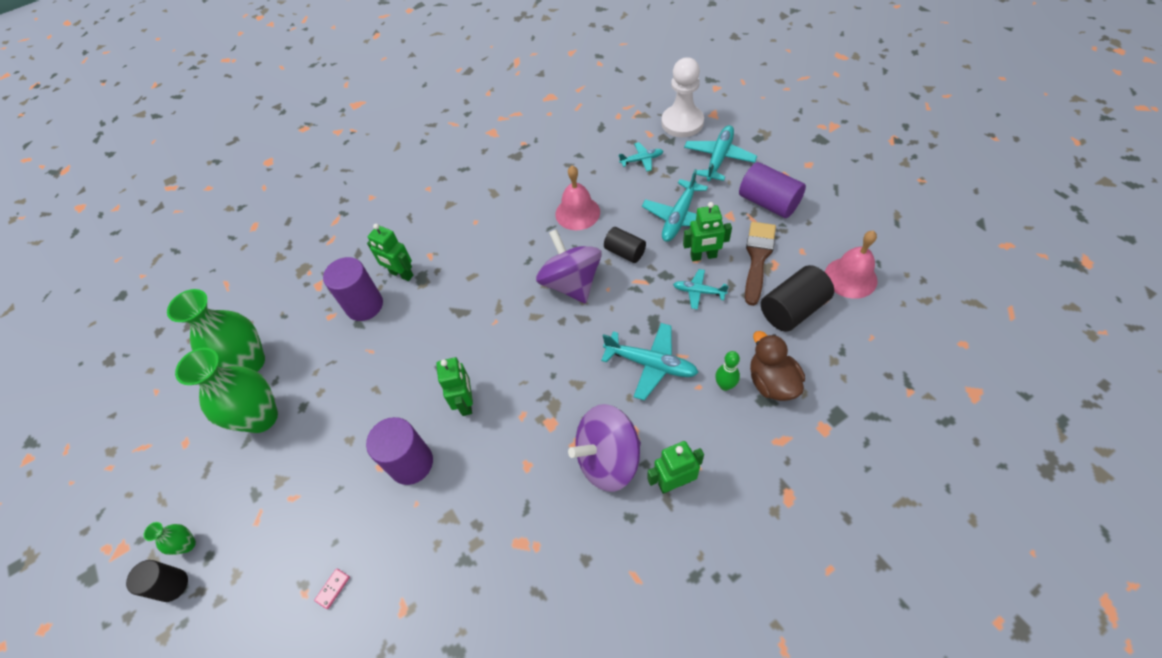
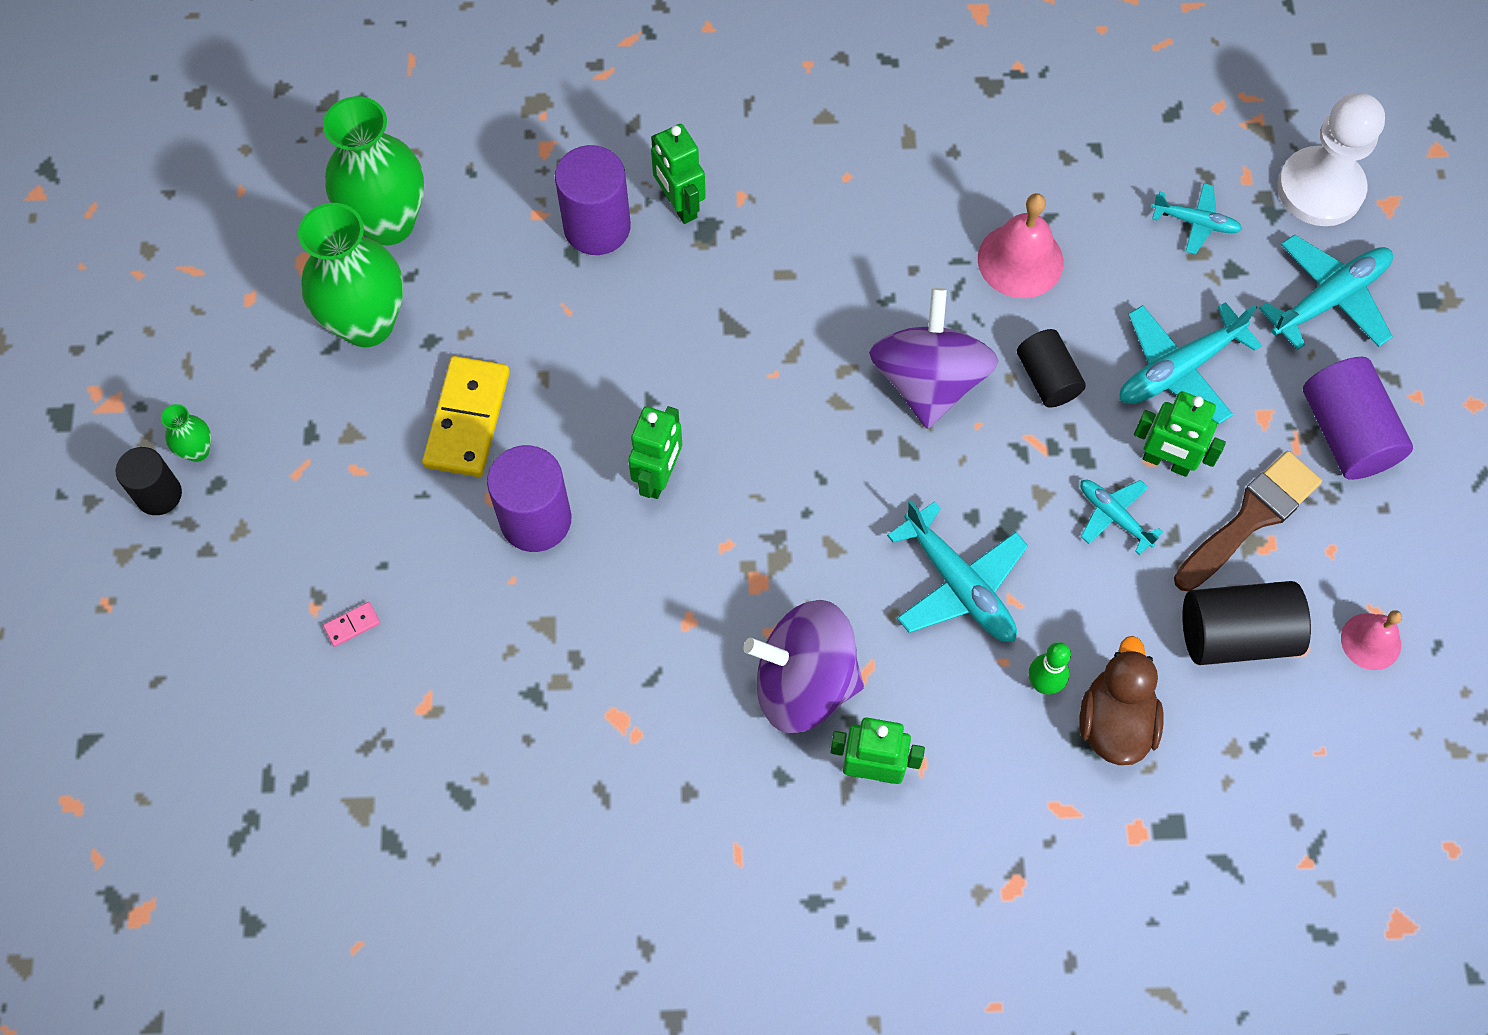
camera: 25 degrees right, 10 degrees up
pink bell [825,231,877,299] -> pink bell [1341,610,1402,670], size x0.64
none -> yellow domino [422,356,510,477]

